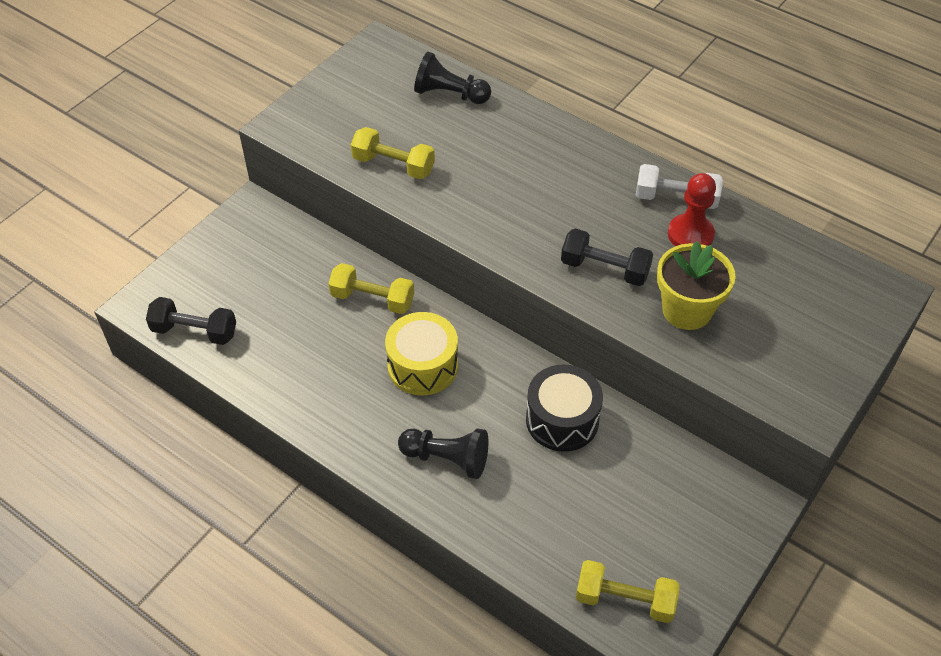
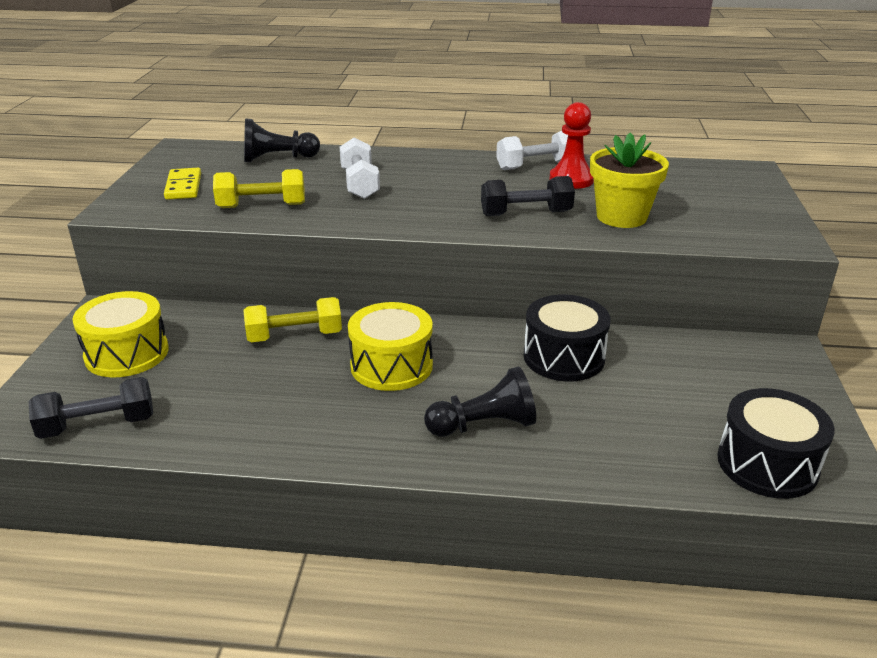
camera: 30 degrees left, 20 degrees down
yellow dumbbell [576,560,680,623] -> black drum [717,388,835,499]
none -> yellow drum [72,291,169,378]
none -> yellow domino [164,168,201,200]
none -> white dumbbell [340,138,380,199]

